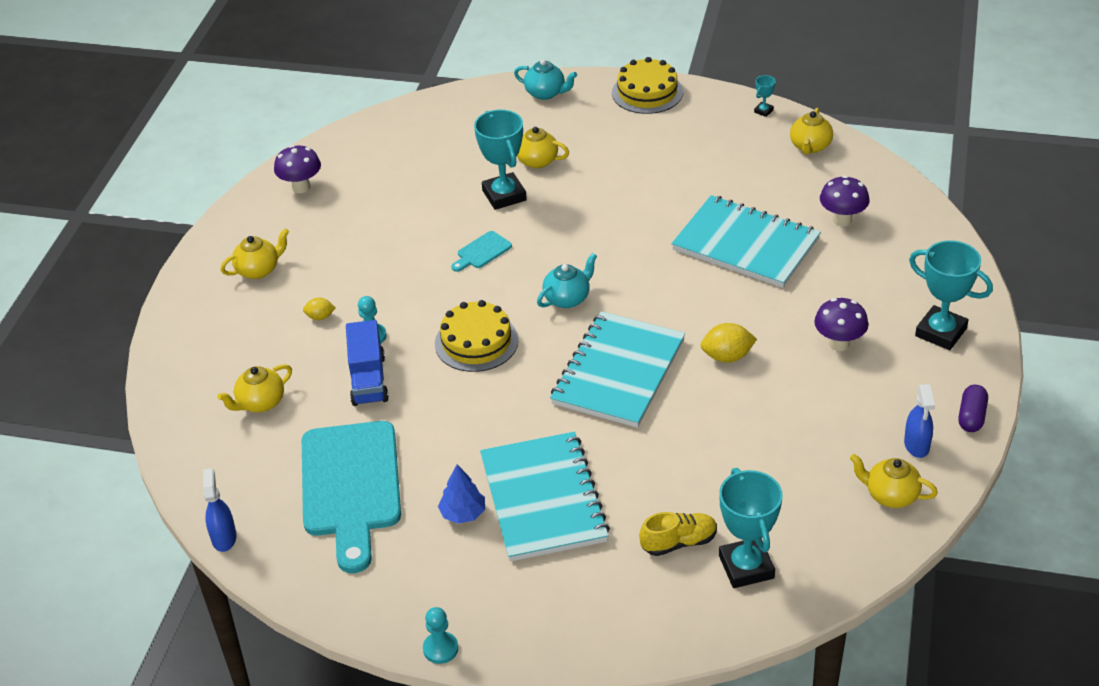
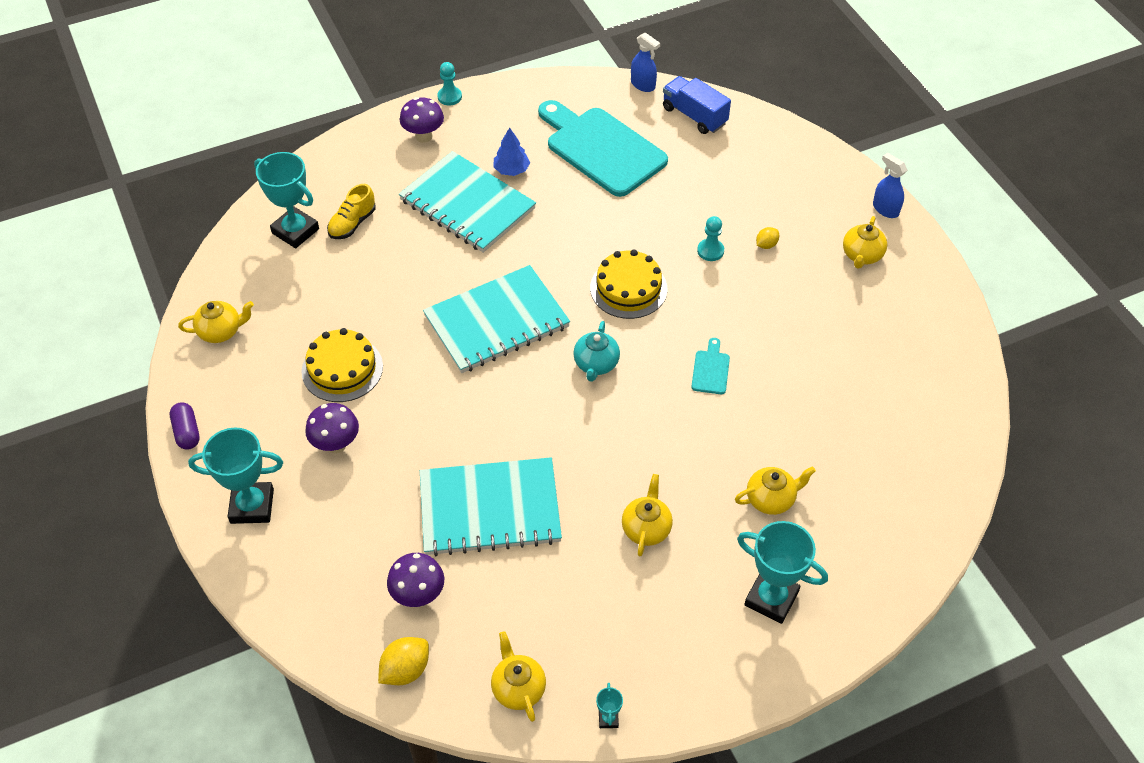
camera: 140 degrees right, 10 degrees up
yellow teapot [217,364,292,412] -> yellow teapot moved to [622,474,673,557]
purple mushroom [274,145,321,193] -> purple mushroom moved to [400,97,444,143]
blue truck [346,320,389,406] -> blue truck moved to [663,76,731,134]
turquoise trophy [474,109,527,210] -> turquoise trophy moved to [737,521,828,624]
turquoise teapot [514,59,577,100] -> none
turquoise notebook [550,311,685,428] -> turquoise notebook turned 75 degrees clockwise [423,265,570,373]
yellow cake [612,57,683,114] -> yellow cake moved to [302,328,383,402]
yellow lemon [700,323,757,363] -> yellow lemon moved to [378,637,429,685]
blue spray bottle [904,384,935,458] -> blue spray bottle moved to [873,153,907,218]

